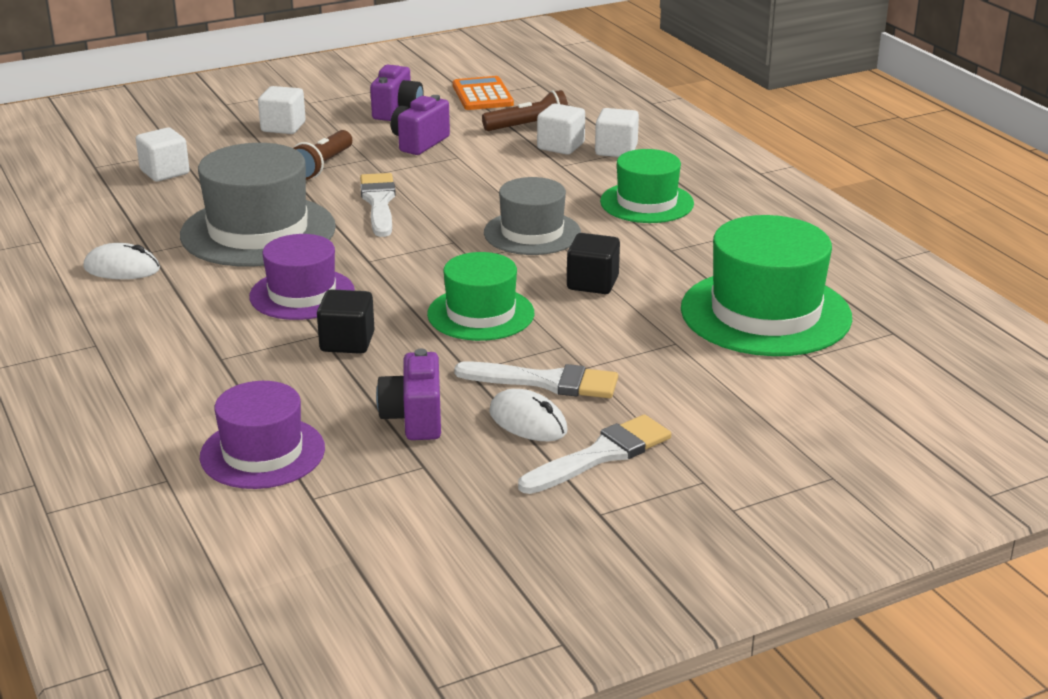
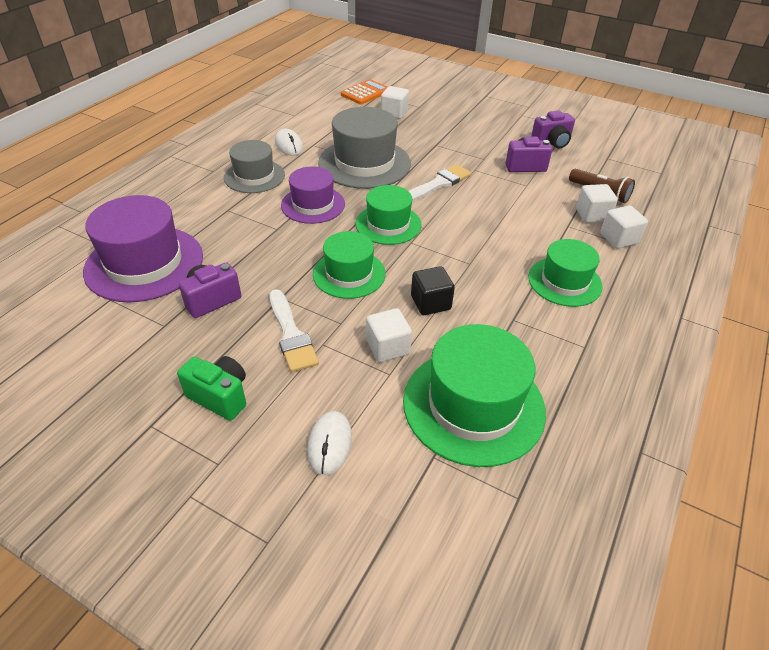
camera: 55 degrees right, 15 degrees up
purple hat [200,381,325,489] -> purple hat [83,195,203,302], size x1.59
white cube [258,86,306,134] -> white cube moved to [366,308,412,362]
brown flashlight [293,130,352,180] -> none
black cube [317,289,375,354] -> none
orange calculator [453,76,514,110] -> orange calculator moved to [341,79,387,104]
grey hat [484,177,581,255] -> grey hat moved to [224,140,285,193]
white mouse [489,389,568,441] -> white mouse moved to [307,411,352,476]
white brush [518,414,671,494] -> green camera [177,356,246,421]
none -> green hat [355,185,422,245]

